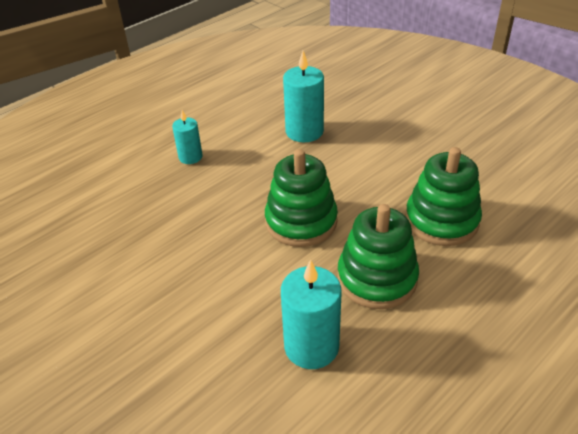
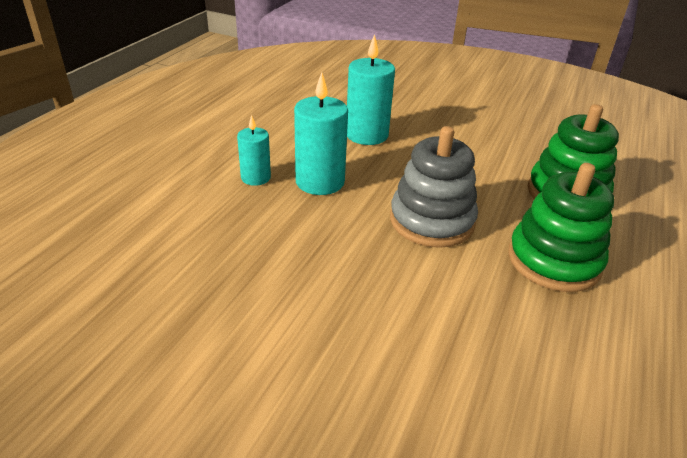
camera: 25 degrees left, 5 degrees down
green stacking toy [265,149,338,247] -> grey stacking toy [390,126,478,248]
turquoise candle [281,259,342,369] -> turquoise candle moved to [294,72,348,195]

